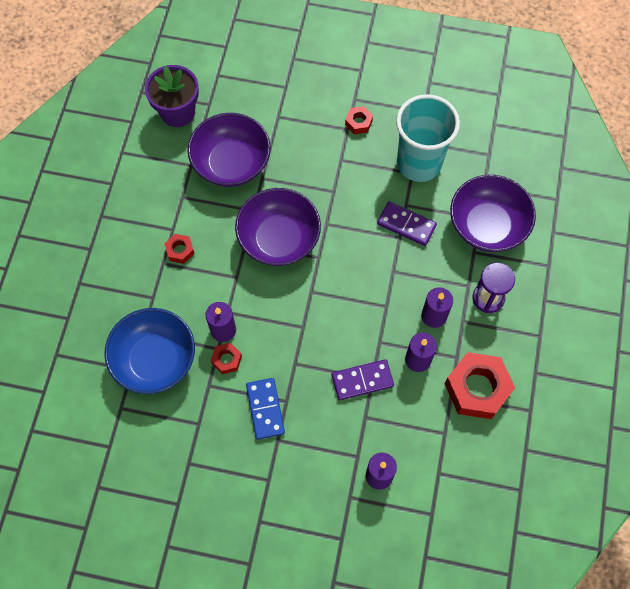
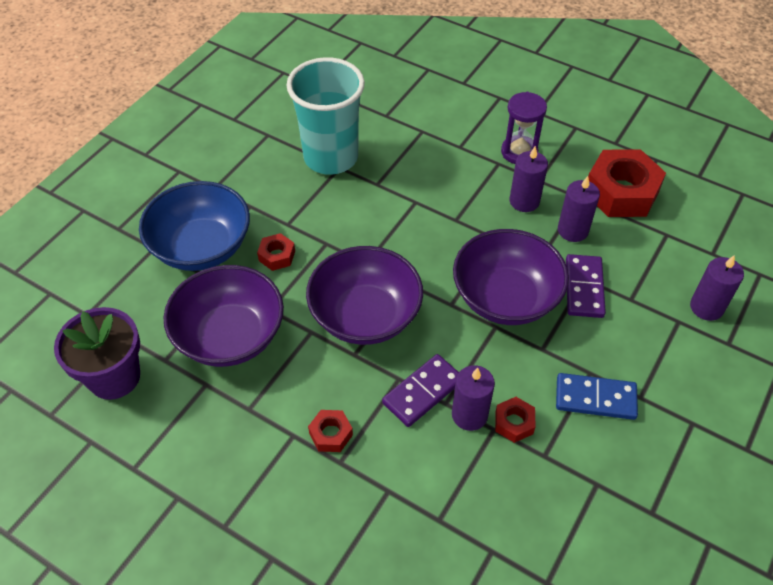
camera: 70 degrees left, 15 degrees down
blue bowl [104,308,195,394] -> blue bowl moved to [139,181,250,271]
red nut [345,106,373,134] -> red nut moved to [257,233,295,271]
purple domino [377,201,437,246] -> purple domino moved to [382,354,459,427]
purple bowl [450,175,536,252] -> purple bowl moved to [453,229,569,325]

